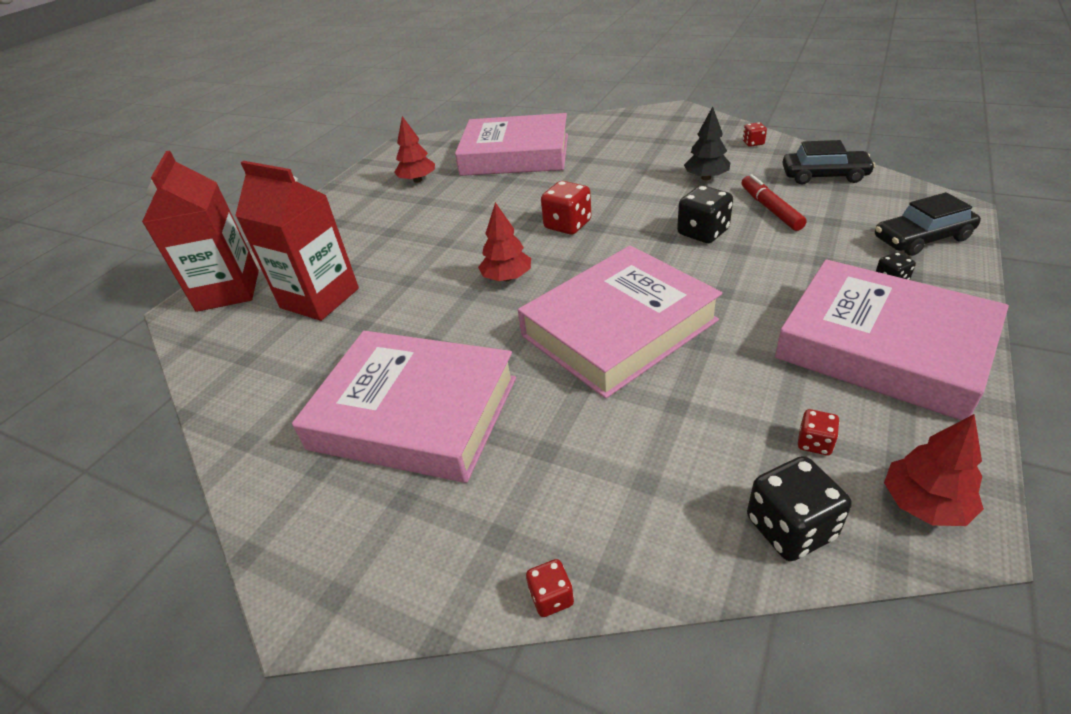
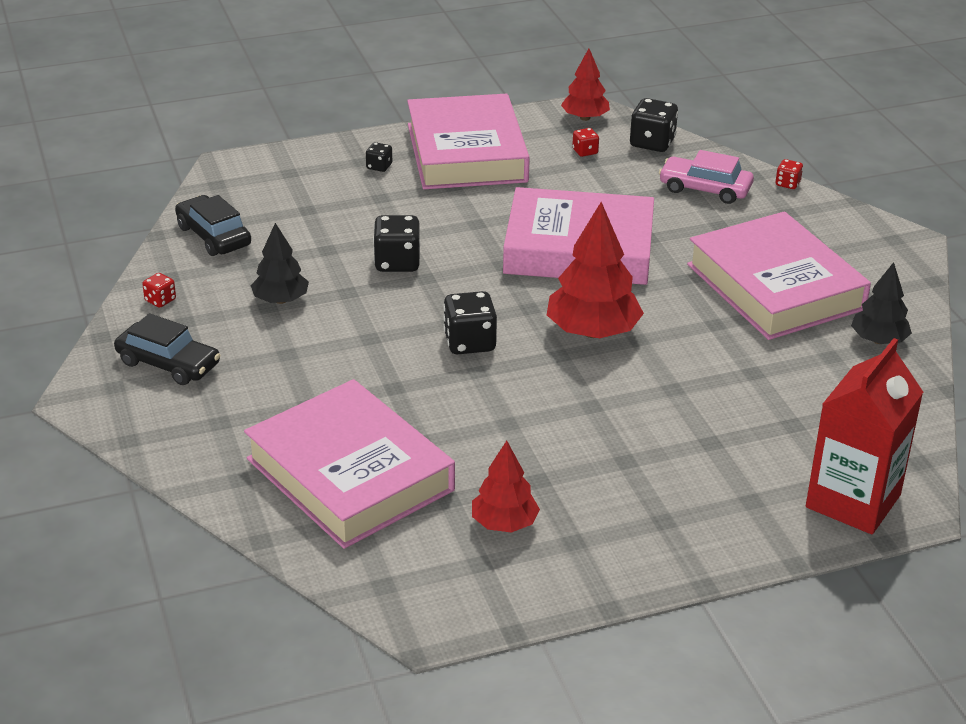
camera: 140 degrees left, 5 degrees down
red carton [235,161,359,321] -> none
red tree [478,202,531,281] -> red tree [547,202,644,338], size x1.63
red dice [541,181,591,235] -> black dice [443,291,497,355]
red marker [742,174,807,231] -> none
black car [875,192,981,256] -> black car moved to [114,313,220,385]
none -> pink car [659,150,754,204]
none -> black tree [851,262,912,344]

